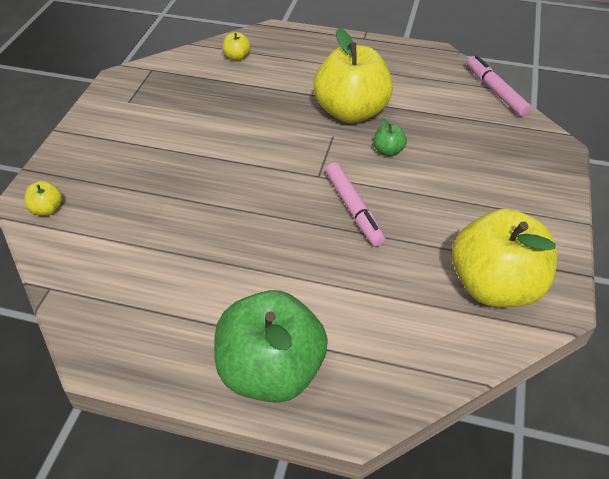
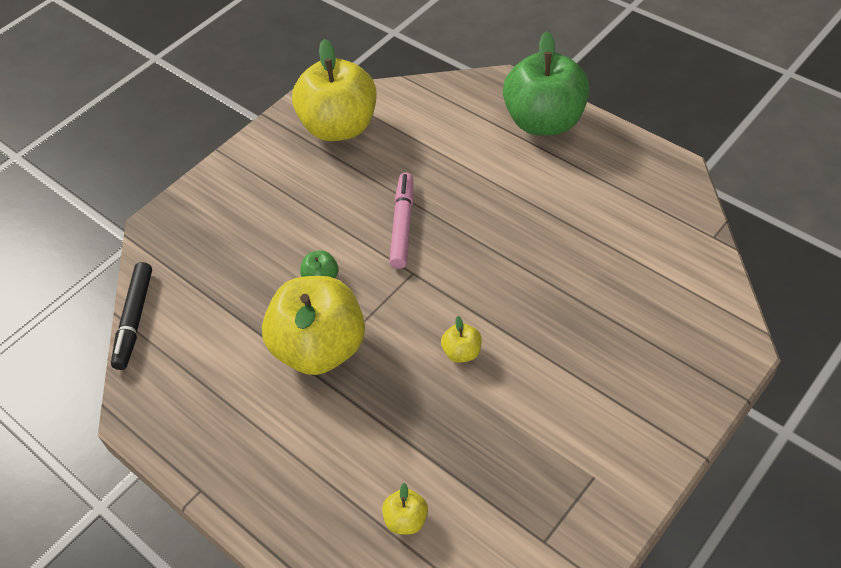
camera: 150 degrees left, 5 degrees up
yellow apple [24,181,62,216] -> yellow apple moved to [441,316,482,363]
pink marker [467,55,531,116] -> black marker [111,262,152,370]

